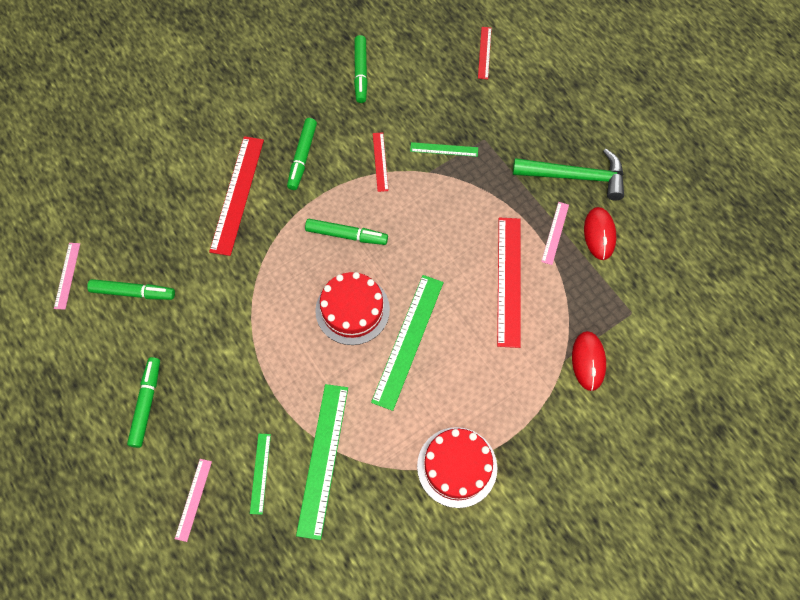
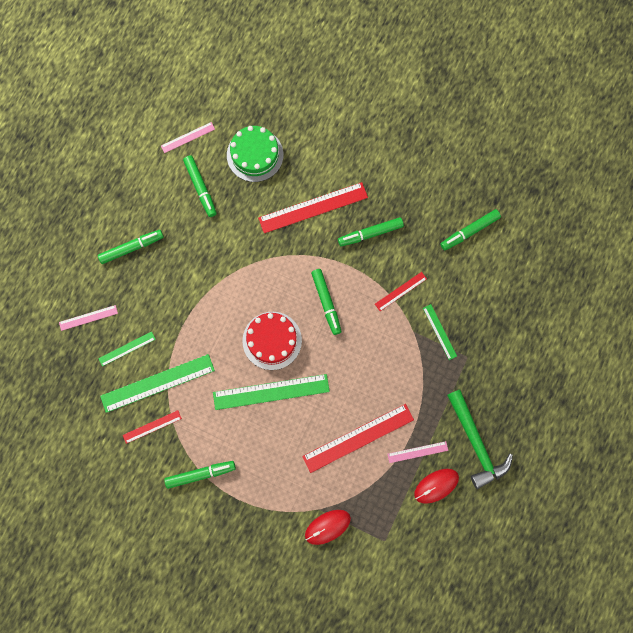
camera: 60 degrees right, 10 degrees up
red cake [417,427,498,508] -> green marker [164,461,236,489]
red ruler [478,27,492,79] -> red ruler moved to [123,410,182,444]
none -> green cake [227,126,283,182]

